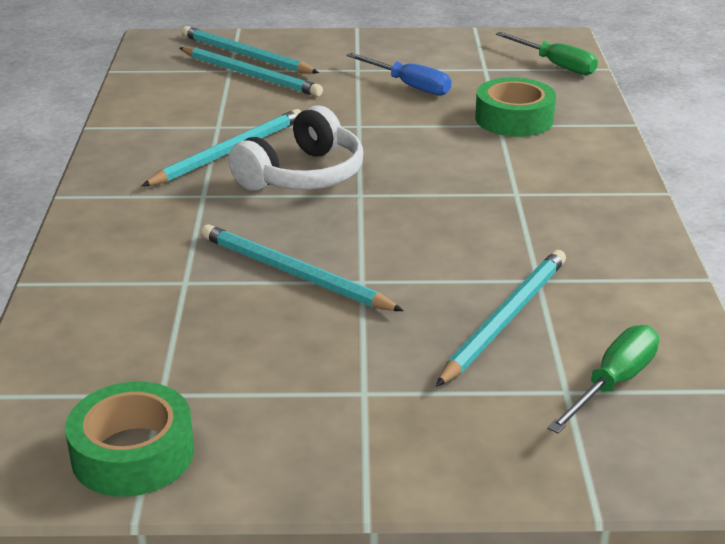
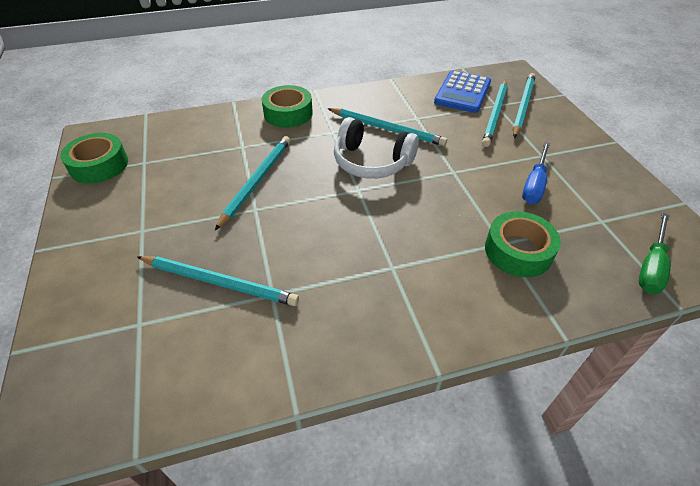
camera: 75 degrees right, 15 degrees up
green screwdriver [547,325,659,434] -> none
none -> green tape [262,85,313,128]
none -> blue calculator [434,70,491,113]

